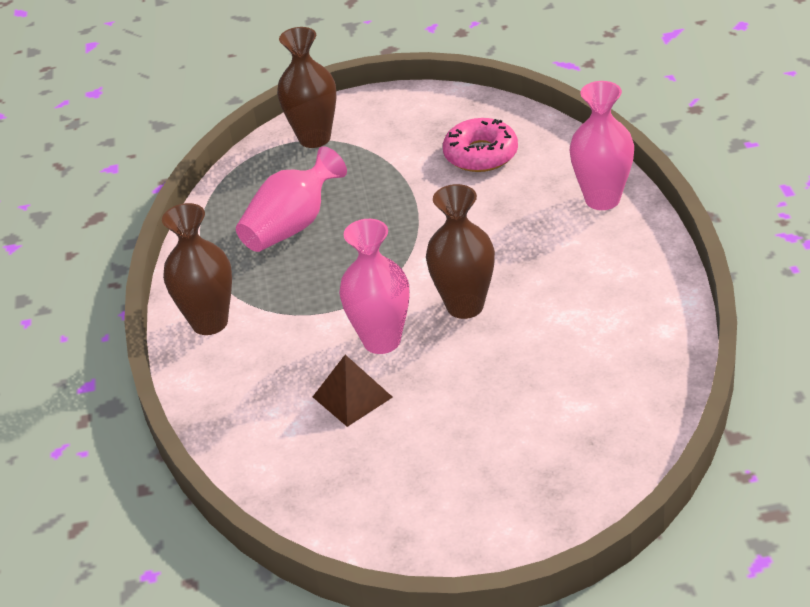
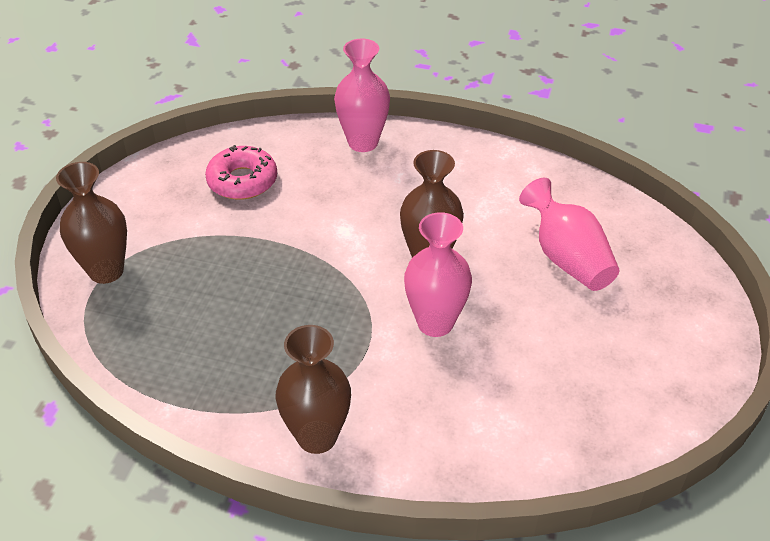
camera: 70 degrees left, 5 degrees up
pink vase [236,146,347,252] -> pink vase moved to [519,178,619,291]
brown pyramid [313,355,393,427] -> none

